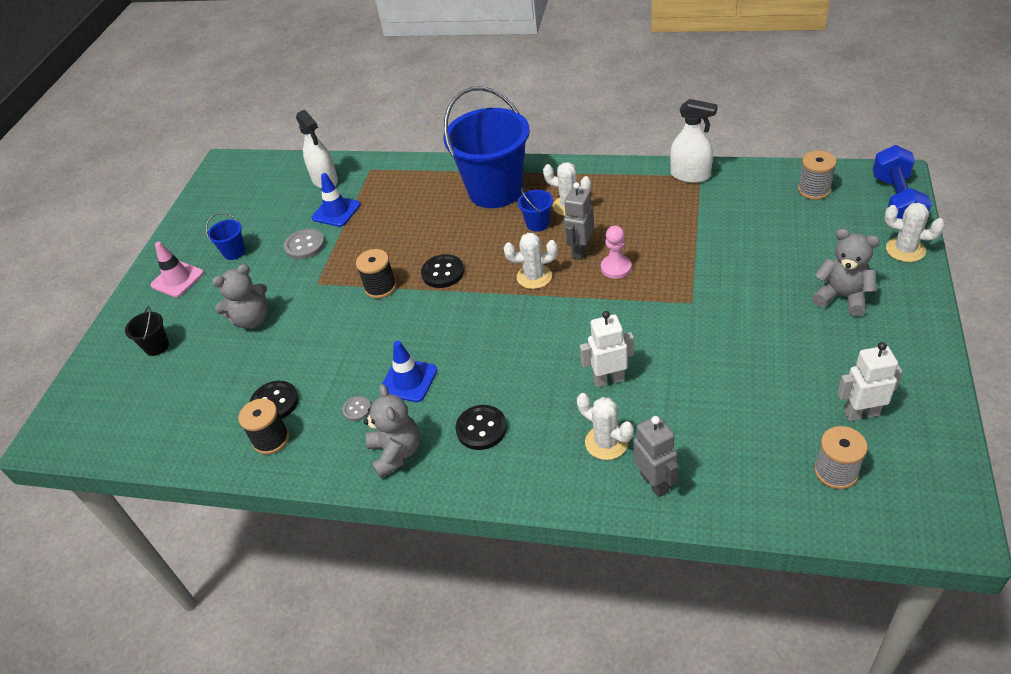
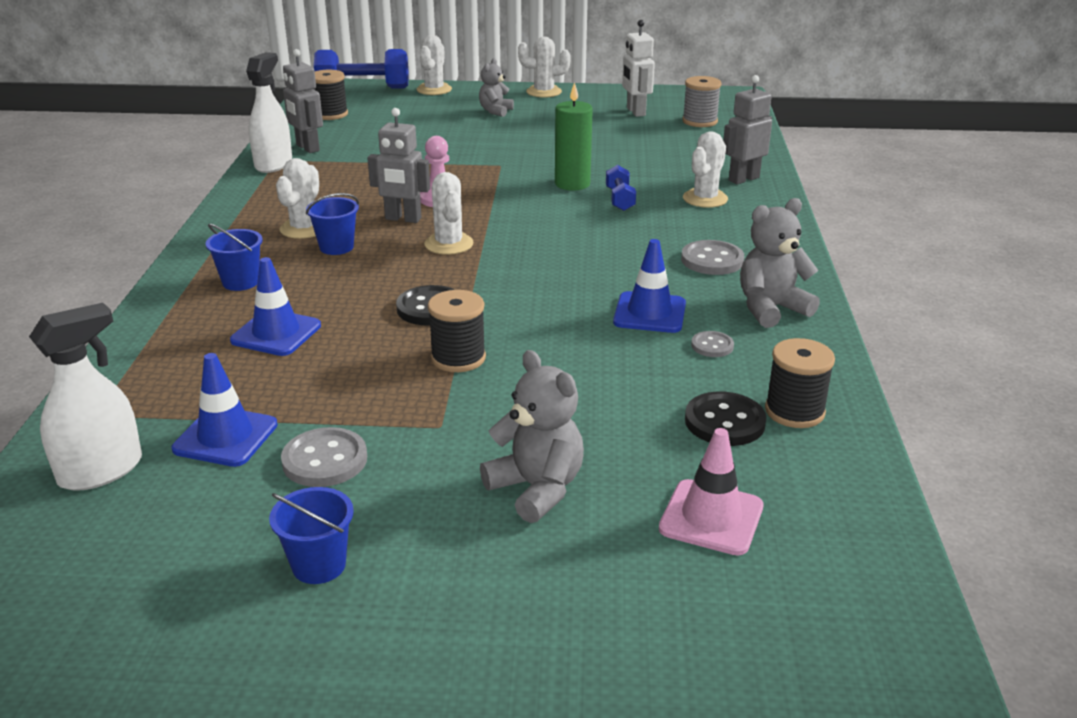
camera: 105 degrees left, 15 degrees down
black bucket [125,306,169,356] -> none
pink traffic cone [151,242,204,297] -> pink traffic cone moved to [659,428,764,556]
blue bucket [443,86,530,208] -> blue bucket [206,224,263,291], size x0.40
black button [455,405,507,450] -> grey button [681,240,744,275]
white robot [580,311,634,387] -> blue dumbbell [606,165,636,211]
grey spool [798,151,837,200] -> black spool [314,70,348,120]
grey teddy bear [812,228,880,316] -> grey teddy bear [479,58,514,117], size x0.67
none -> blue traffic cone [230,257,321,356]
none -> grey robot [283,49,323,153]
none -> white cactus [518,37,571,98]
none -> green candle [555,82,593,191]

